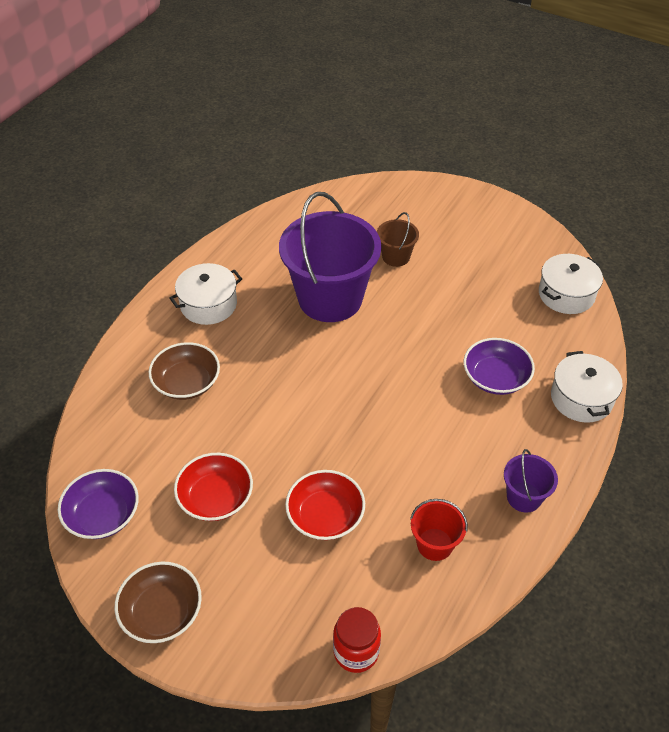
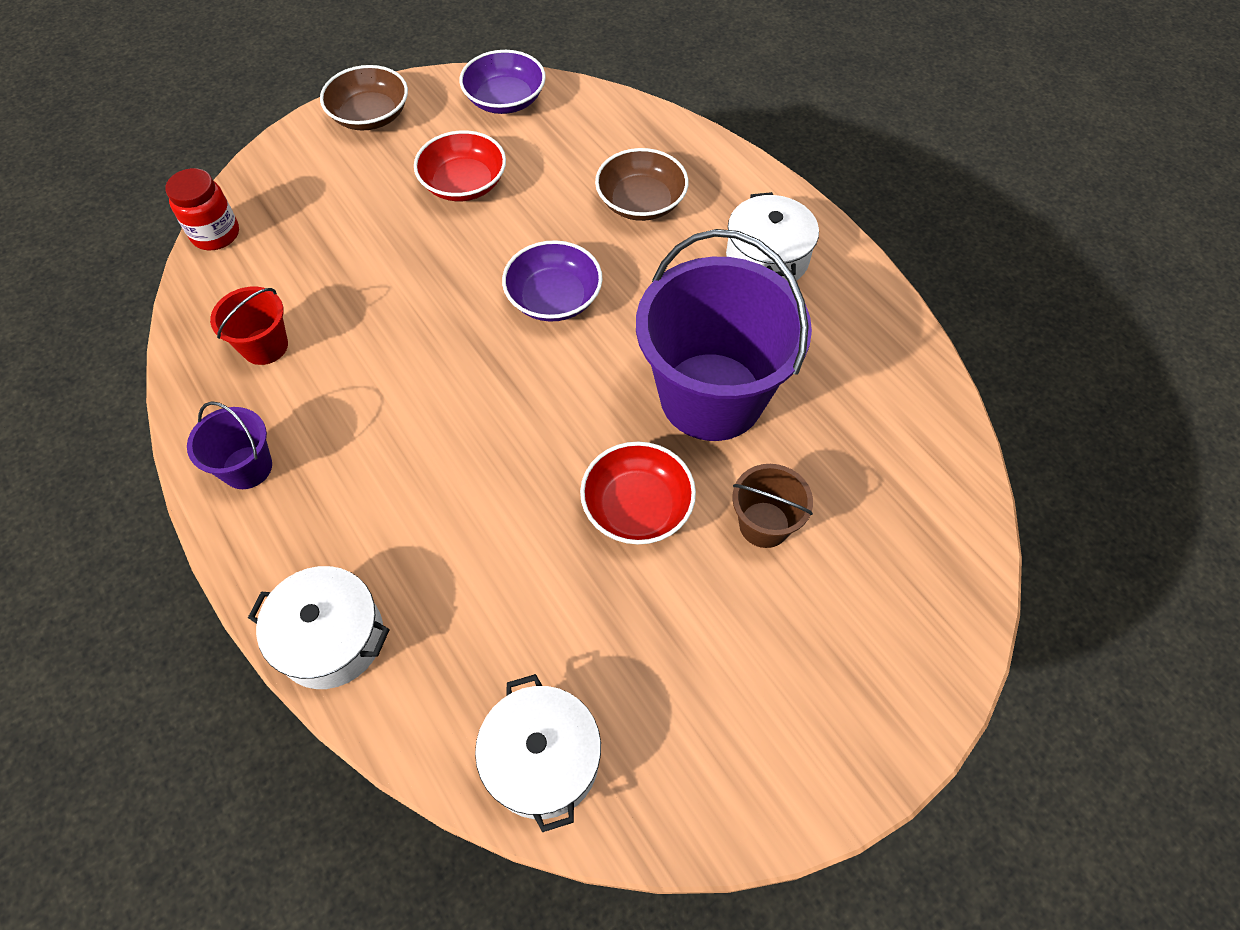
camera: 115 degrees right, 10 degrees up
red bowl [285,470,365,540] -> red bowl moved to [580,442,696,544]
purple bowl [464,338,535,395] -> purple bowl moved to [502,240,603,322]

